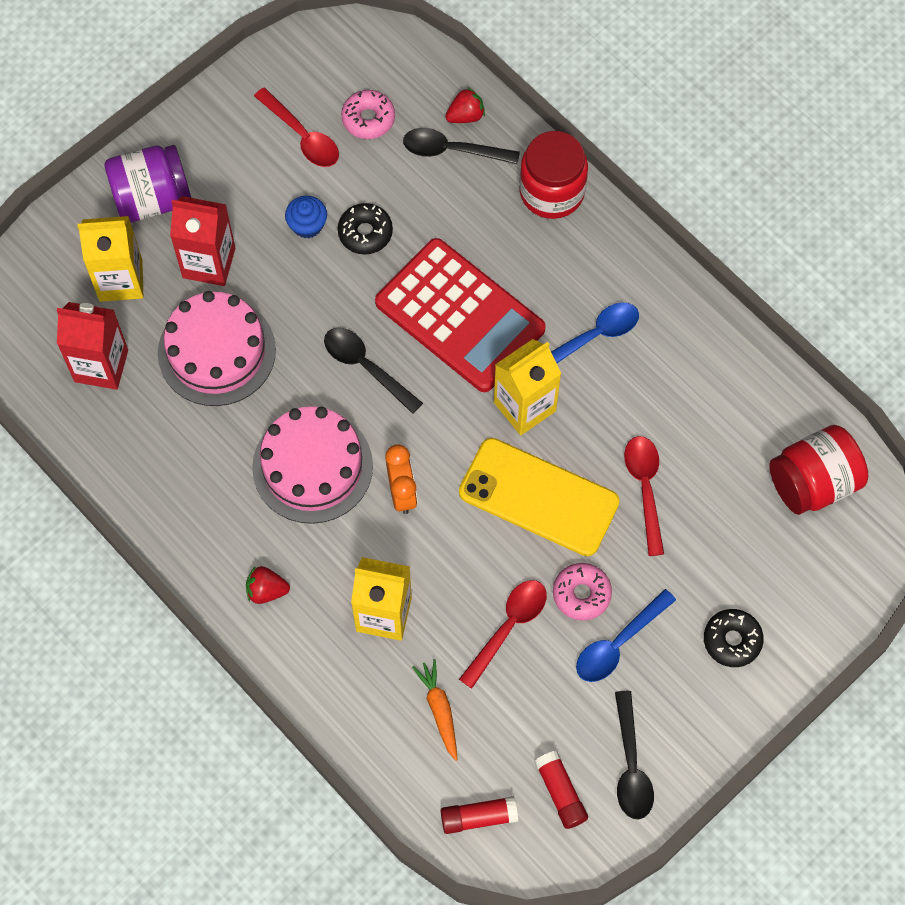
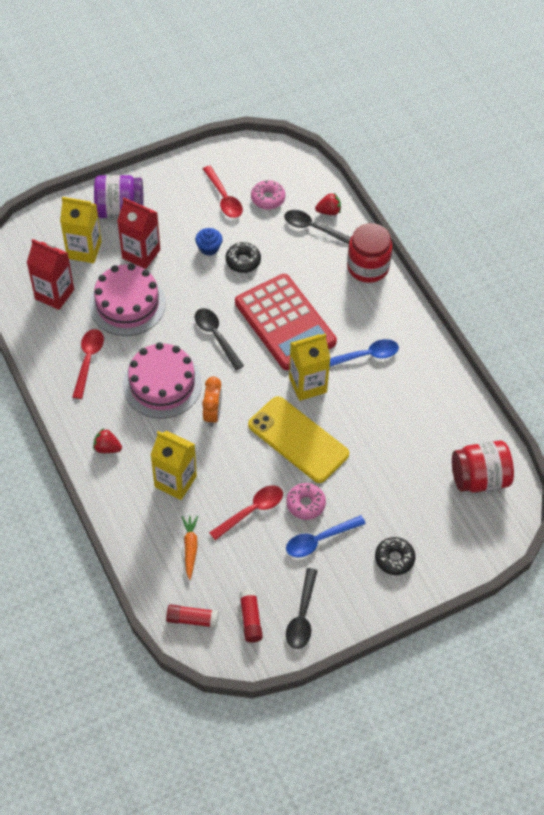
camera: 15 degrees right, 10 degrees down
red spoon [624,436,664,556] -> red spoon moved to [72,329,104,399]

